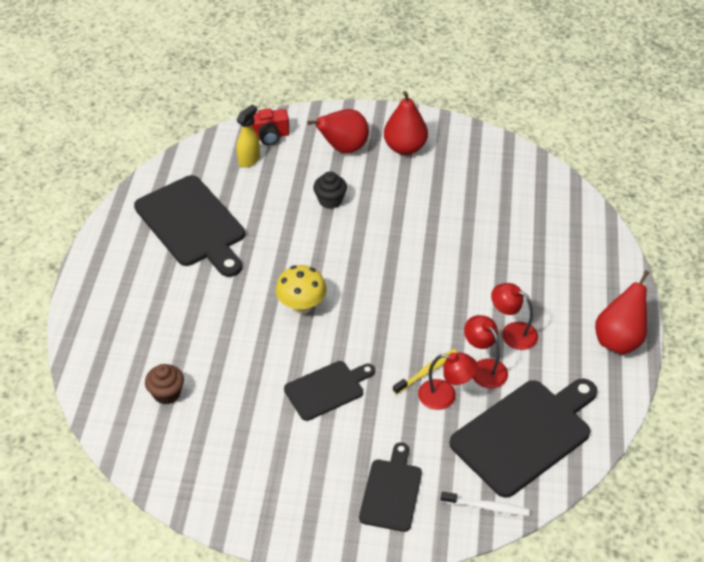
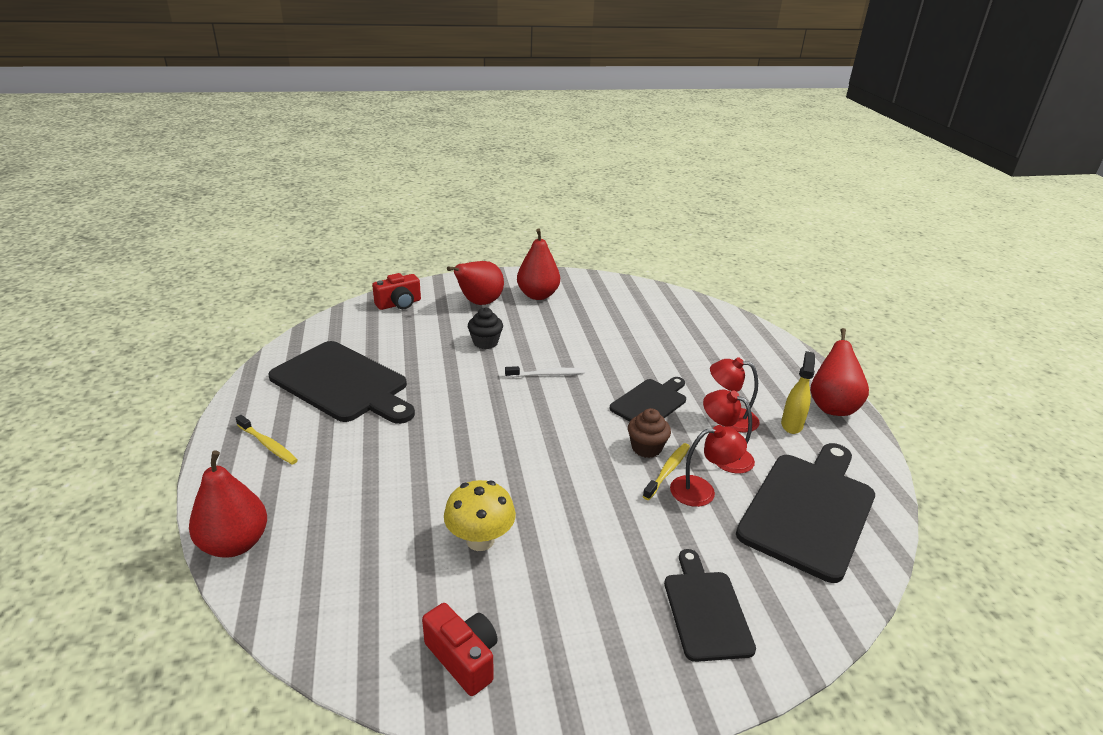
camera: 20 degrees left, 15 degrees down
brown cupcake [145,364,184,404] -> brown cupcake moved to [628,408,671,458]
yellow spray bottle [237,104,260,168] -> yellow spray bottle moved to [781,351,815,434]
yellow mushroom [276,265,327,314] -> yellow mushroom moved to [444,480,516,551]
black cutting board [284,361,375,421] -> black cutting board moved to [609,377,686,422]
white toothbrush [441,492,530,516] -> white toothbrush moved to [505,366,585,378]
none -> red pear [189,451,267,558]
none -> yellow toothbrush [236,415,298,464]
none -> red camera [422,603,498,696]

